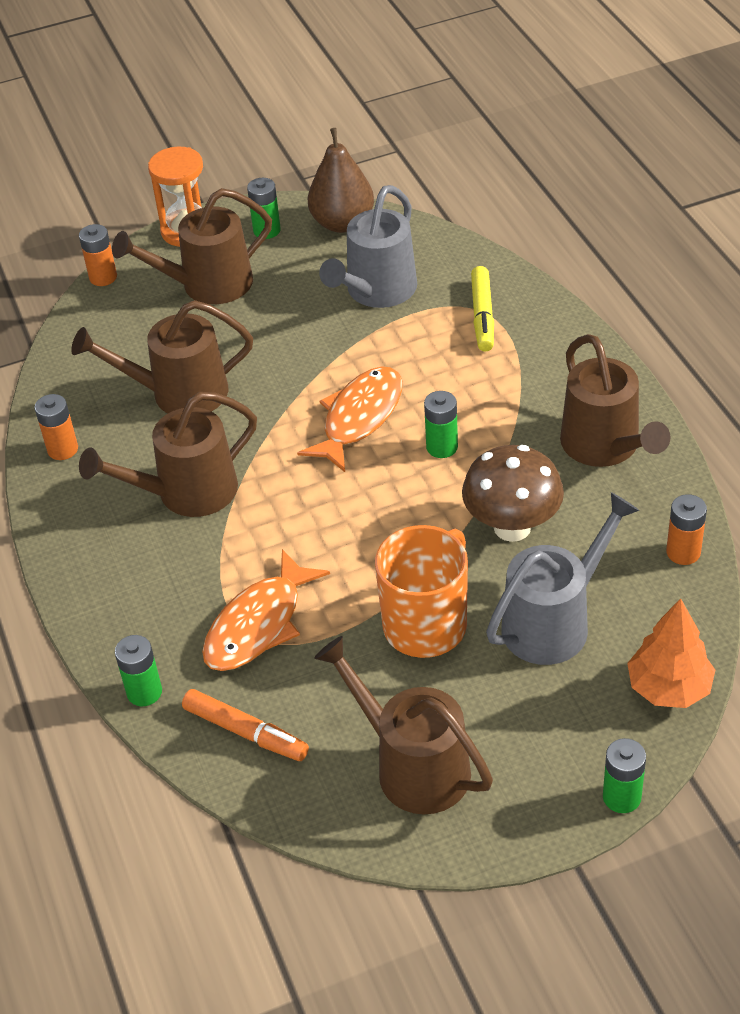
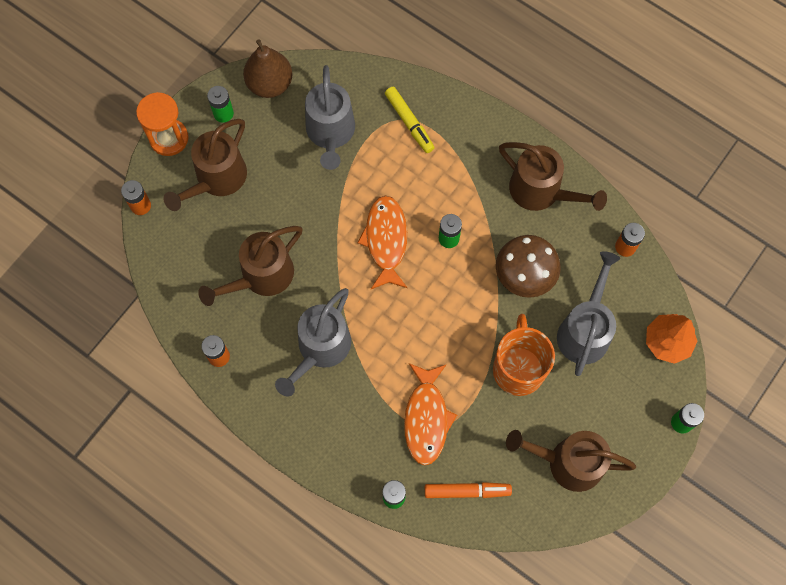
camera: 35 degrees left, 25 degrees up
brown watering can [79,392,257,517] -> grey watering can [275,288,351,397]

